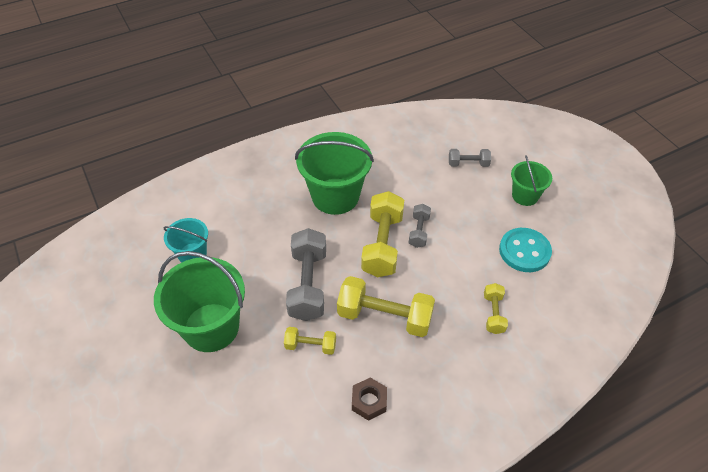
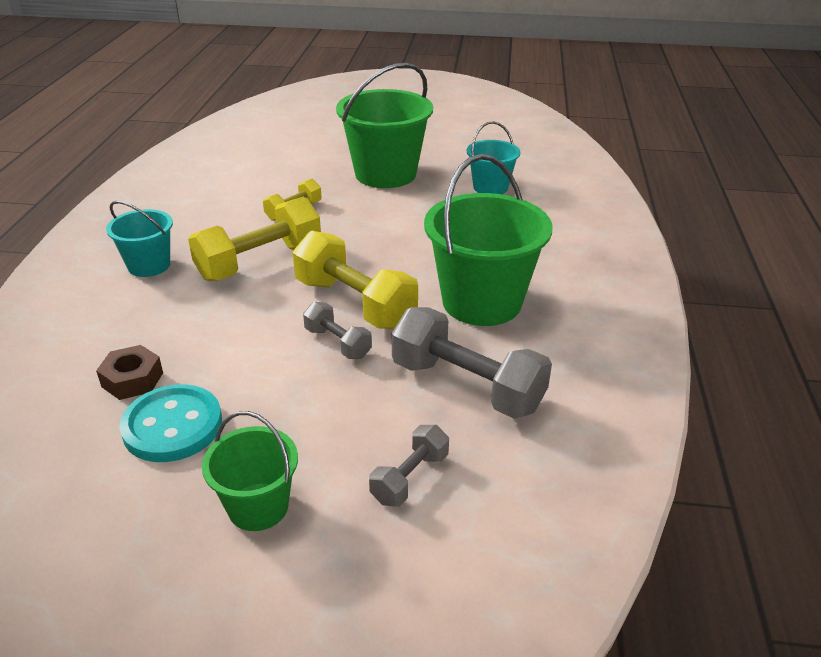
camera: 125 degrees right, 15 degrees down
grey dumbbell [286,228,326,321] -> grey dumbbell moved to [392,307,552,419]
brown nut [352,377,387,421] -> brown nut moved to [96,345,163,400]
yellow dumbbell [484,283,508,334] -> none
none -> turquoise bucket [106,201,173,277]

